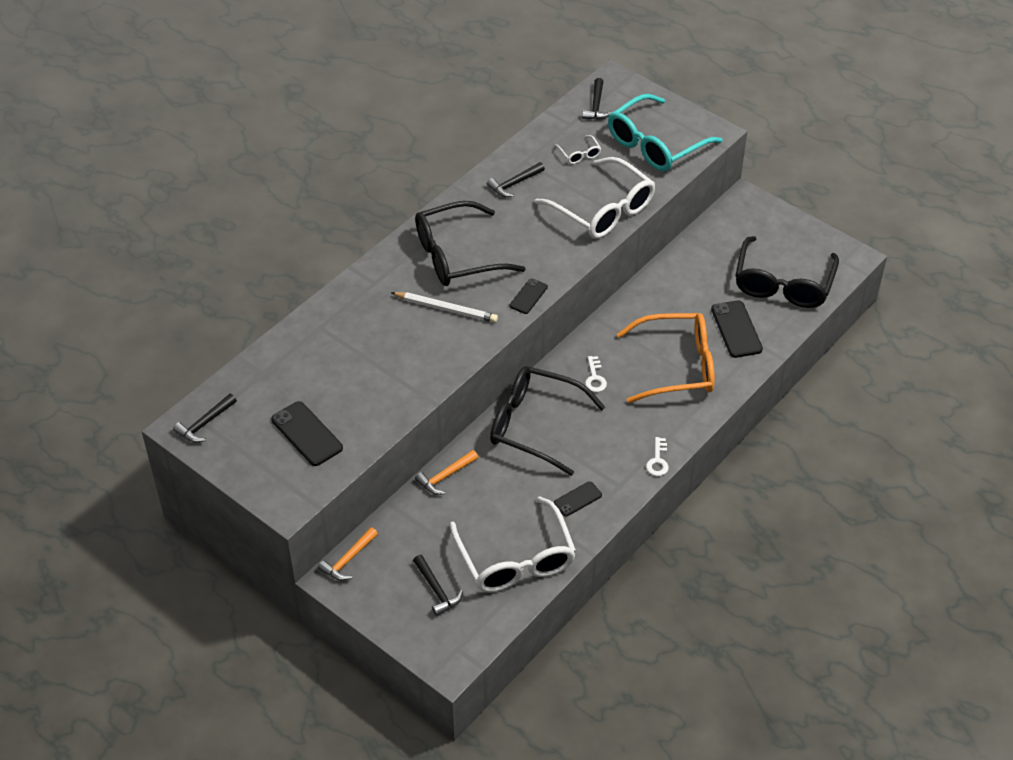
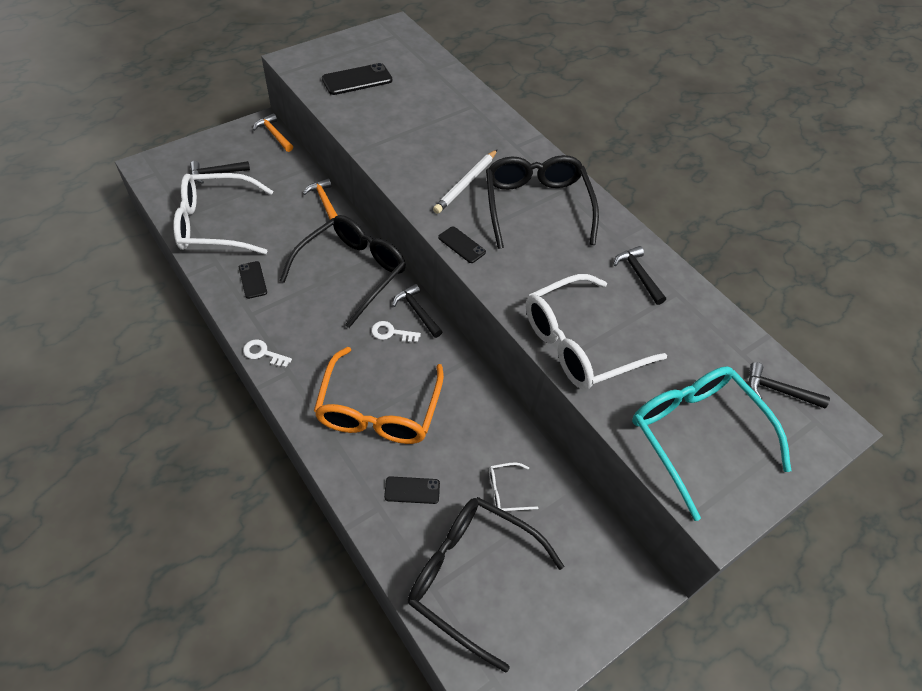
camera: 100 degrees right, 5 degrees up
black hammer [173,394,237,443] -> black hammer moved to [393,284,442,338]
white glasses [555,135,601,164] -> white glasses moved to [489,462,538,511]
black phone [711,300,763,358] -> black phone [384,476,440,504], size x0.61

